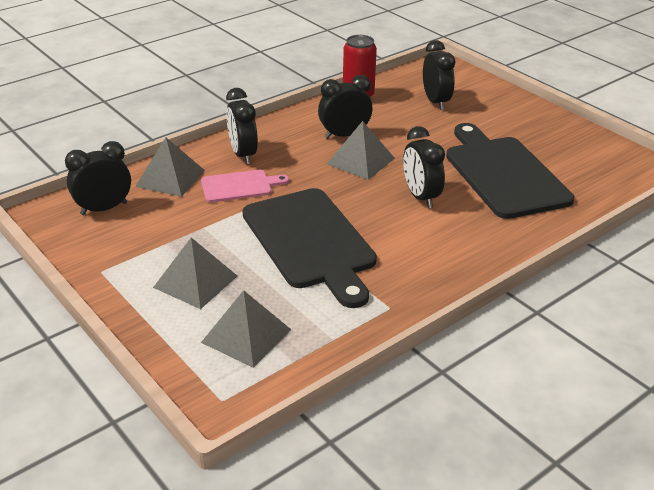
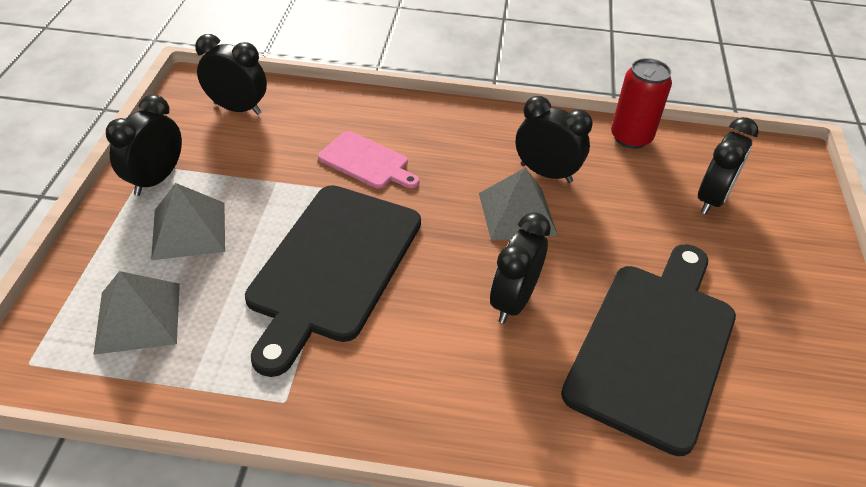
camera: 45 degrees right, 10 degrees up
grey pyramid [135,137,205,197] -> none
black clock [226,88,258,165] -> black clock moved to [106,94,182,196]

